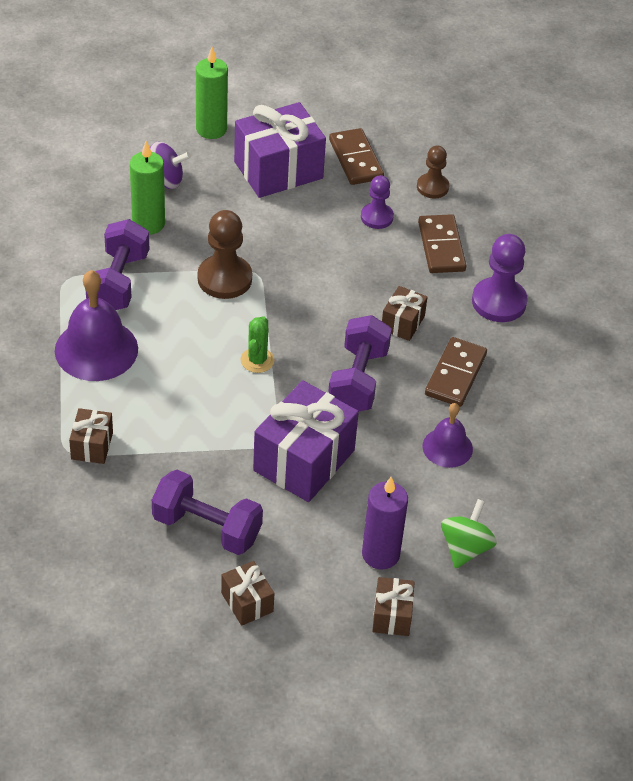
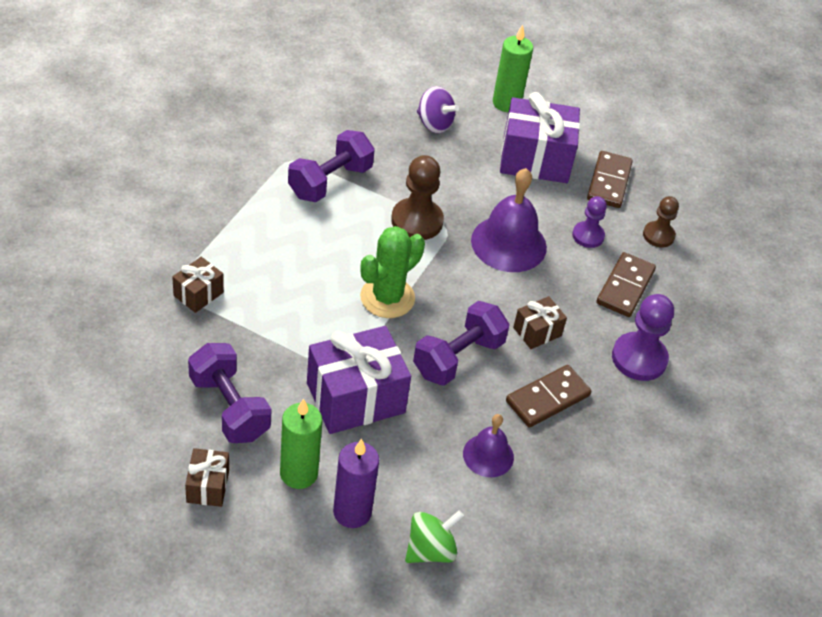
camera: 30 degrees right, 0 degrees up
purple bell [55,270,138,381] -> purple bell moved to [471,168,547,272]
green candle [130,141,165,235] -> green candle moved to [280,398,322,489]
green cactus [241,316,274,373] -> green cactus [360,226,425,318], size x1.68
brown gift [373,577,415,636] -> none

